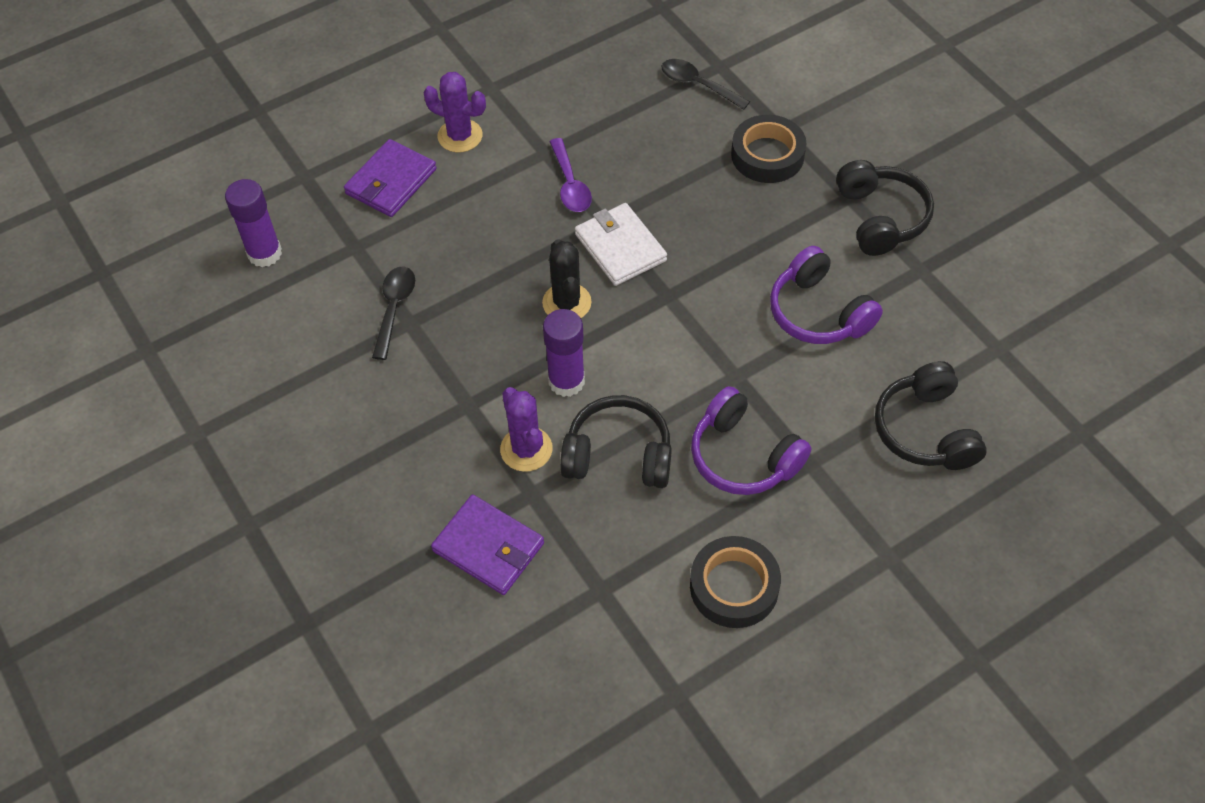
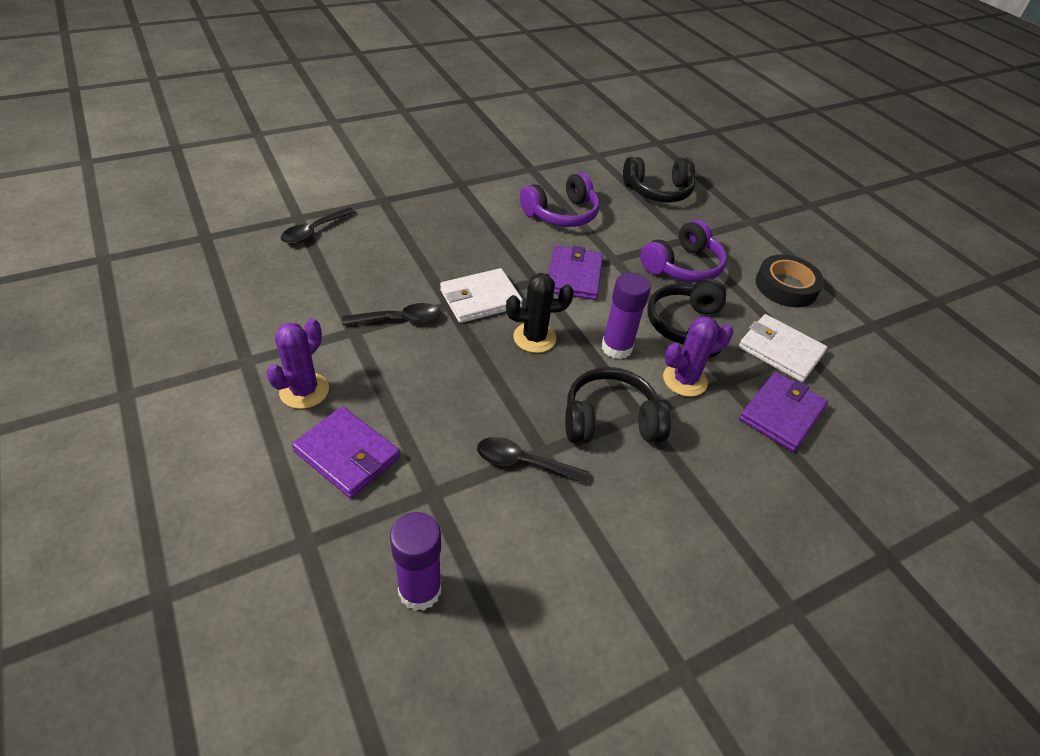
camera: 90 degrees left, 10 degrees down
purple spoon [549,138,592,212] -> black spoon [342,303,441,325]
black tape [731,115,806,183] -> none
black headphones [836,160,934,256] -> black headphones moved to [565,367,671,443]
none -> purple wallet [548,246,603,300]
none -> white wallet [739,314,827,382]

